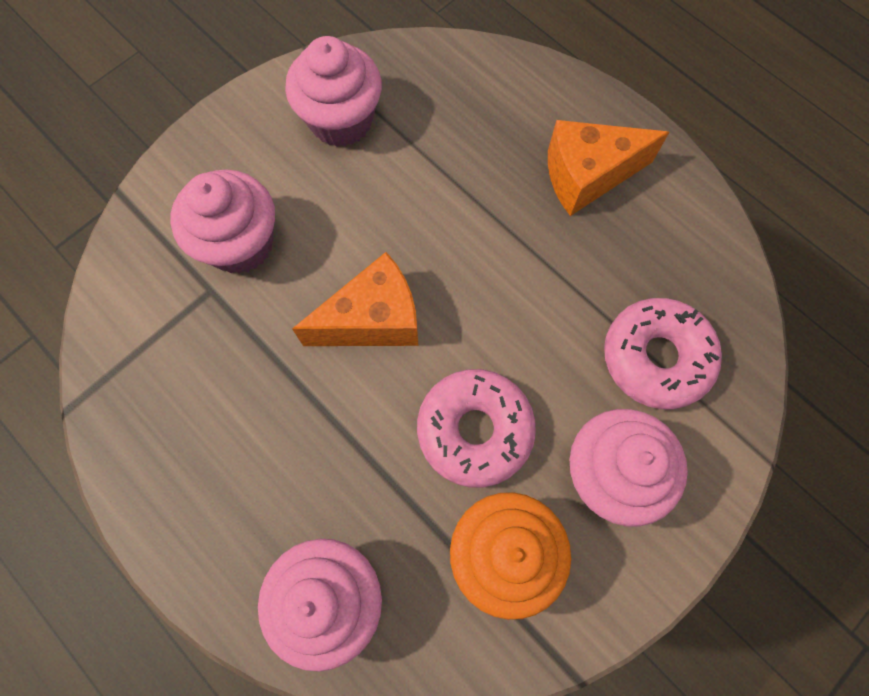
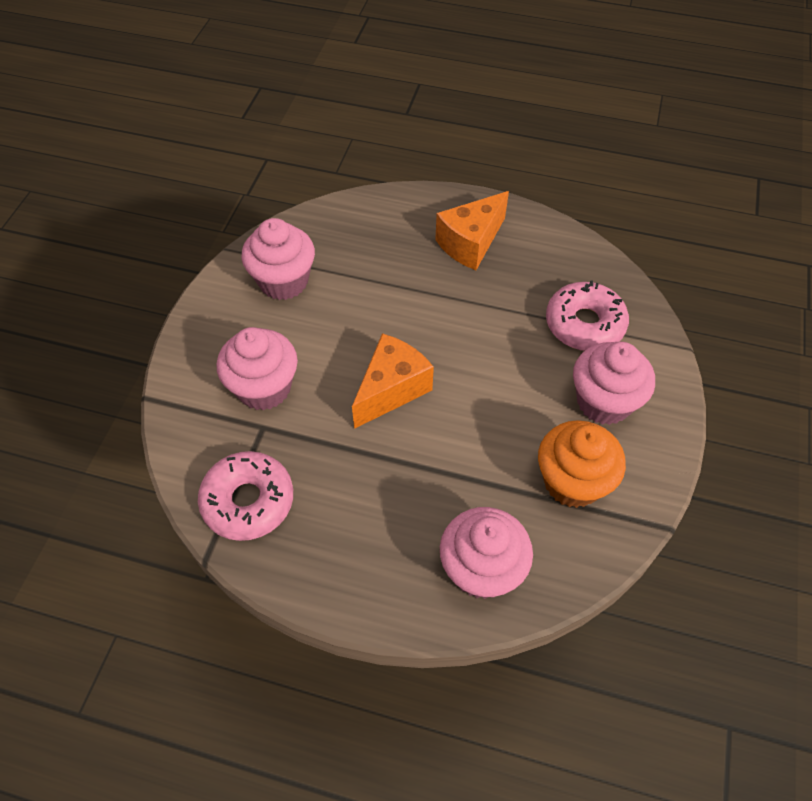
camera: 30 degrees left, 15 degrees down
pink donut [417,369,536,487] -> pink donut moved to [198,451,293,541]

